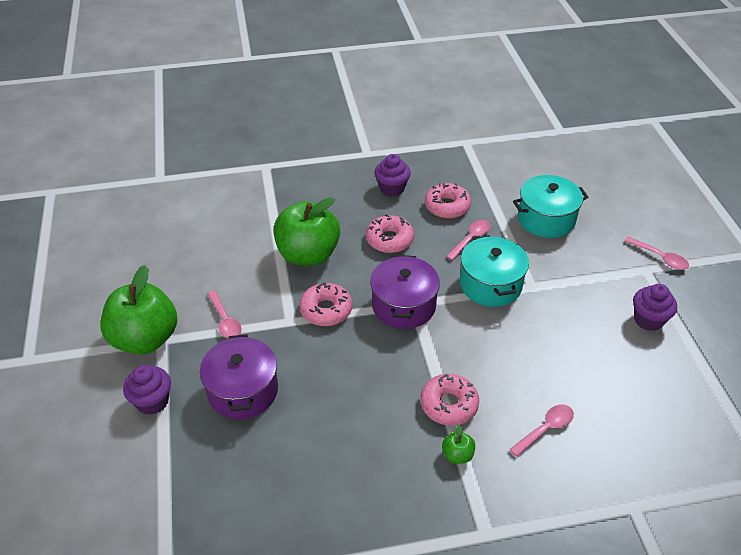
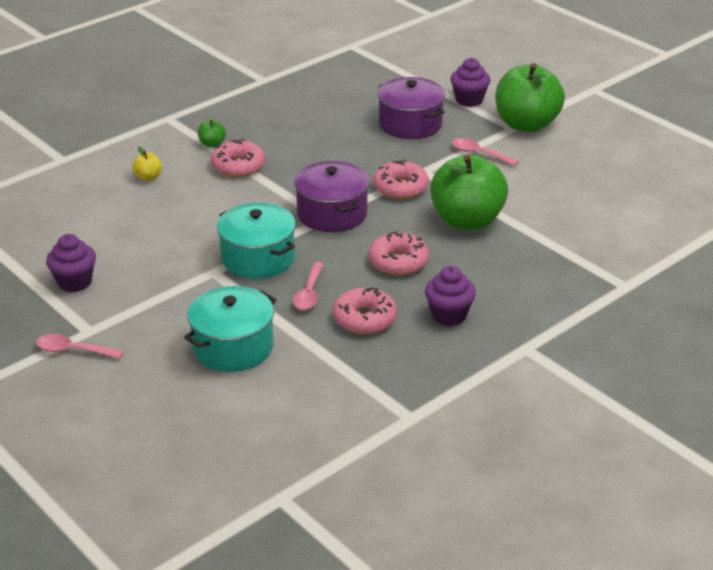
camera: 150 degrees right, 10 degrees down
pink spoon [509,405,574,457] -> yellow apple [132,146,162,181]

